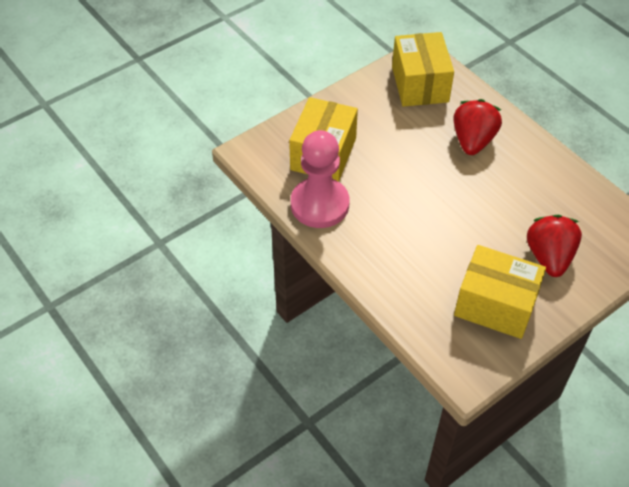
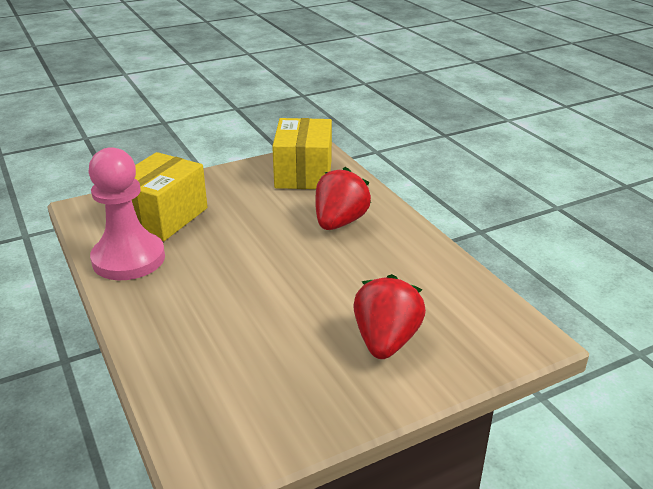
camera: 10 degrees right, 20 degrees down
yellow box [454,245,546,339] -> none

